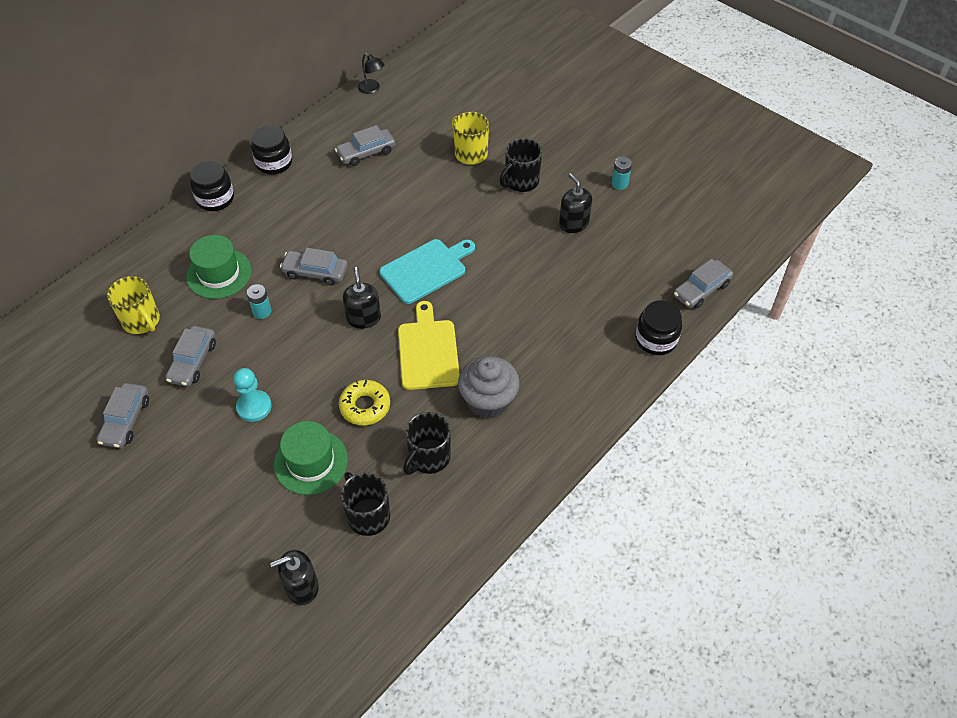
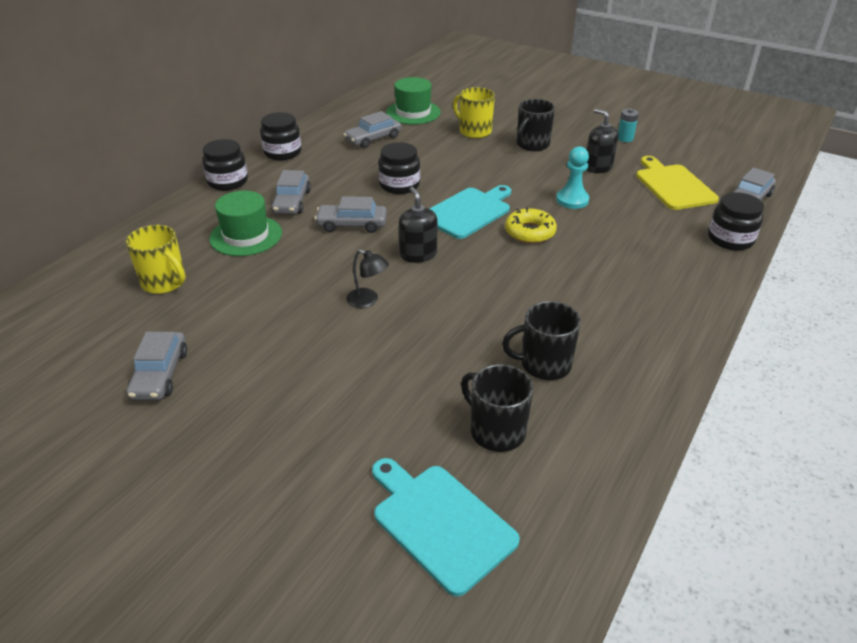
camera: 10 degrees left, 15 degrees down
grey car [165,326,216,387] -> grey car moved to [271,170,311,214]
turquoise pawn [233,368,272,422] -> turquoise pawn moved to [556,146,589,209]
turquoise battery [247,284,271,319] -> none
black soap dispenser [270,550,319,605] -> turquoise cutting board [372,458,520,597]
green hat [274,421,348,495] -> green hat moved to [386,77,441,125]
yellow donut [339,380,390,425] -> yellow donut moved to [505,207,557,243]
black lamp [358,53,384,94] -> black lamp moved to [346,249,389,308]
yellow cutting board [398,301,460,390] -> yellow cutting board moved to [636,156,719,210]
black mug [403,412,451,475] -> black mug turned 60 degrees clockwise [502,301,581,380]
grey cupcake [458,356,520,419] -> none
none -> black jar [378,142,420,194]

